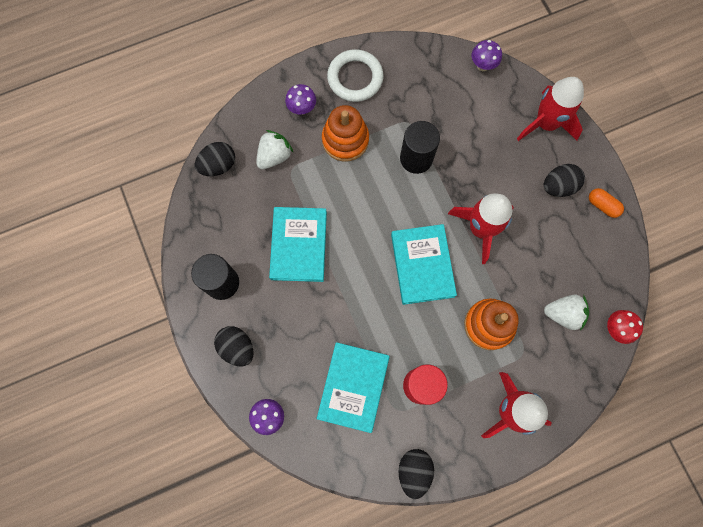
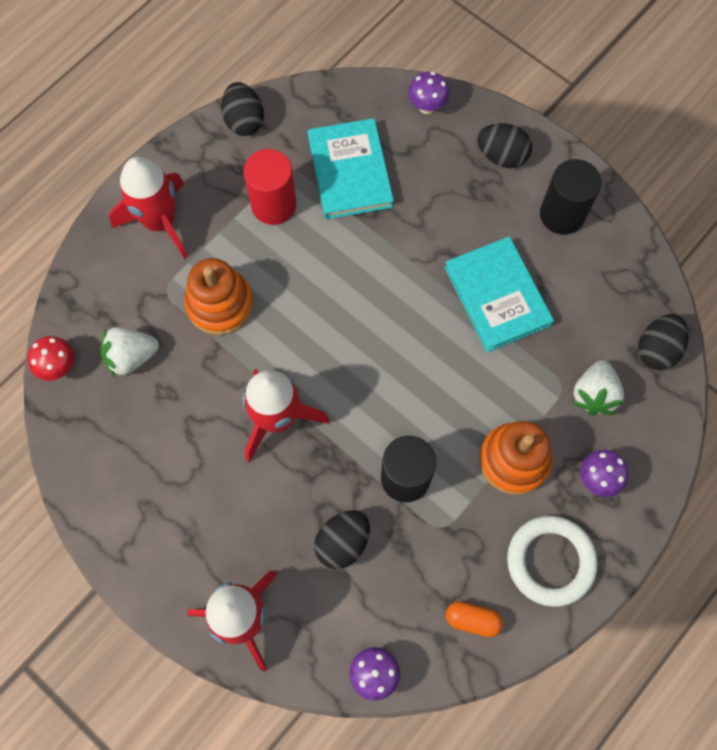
camera: 155 degrees right, 5 degrees down
turquoise book [391,224,457,305] -> none
black egg [544,164,585,197] -> black egg moved to [314,510,370,569]
orange capsule [589,188,624,218] -> orange capsule moved to [446,601,503,637]

